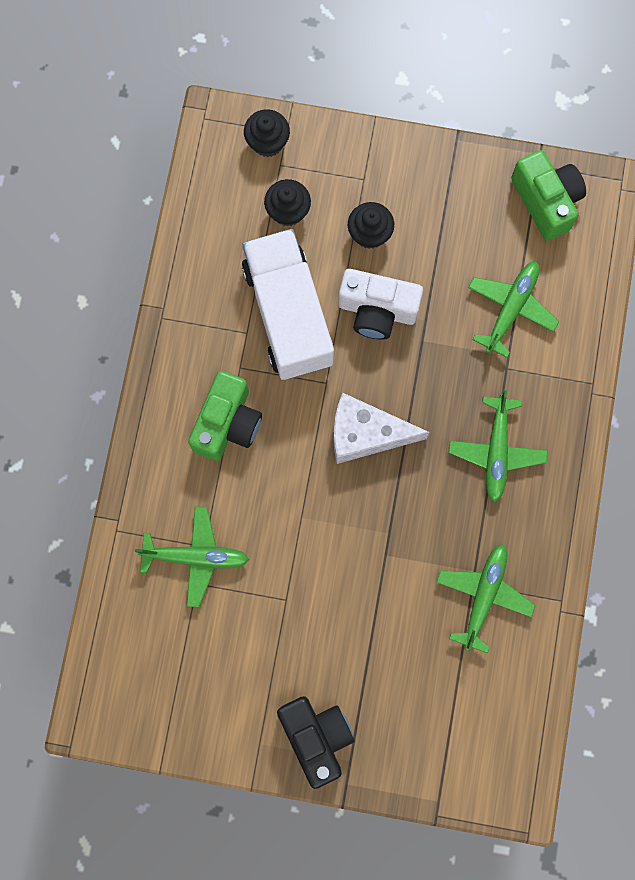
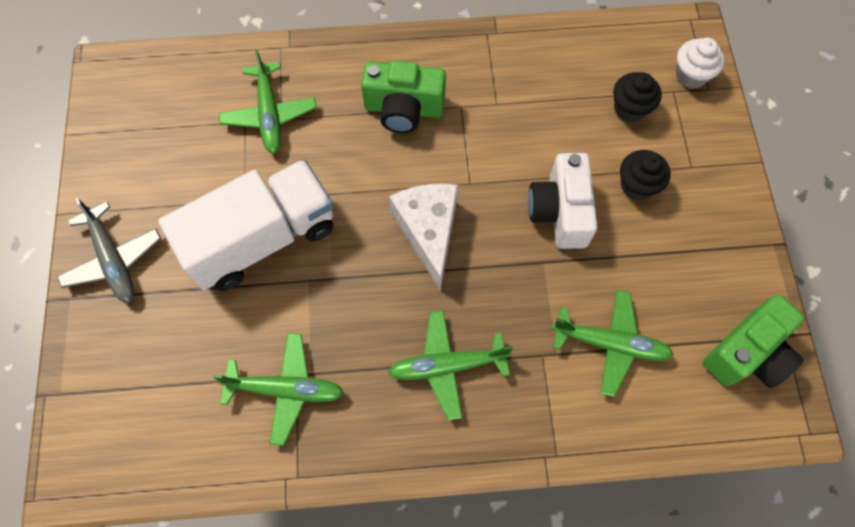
camera: 75 degrees right, 10 degrees down
white truck [242,229,334,380] -> white truck moved to [158,159,334,291]
black cupcake [244,109,290,157] -> white cupcake [676,38,725,89]
black camera [277,696,354,789] -> grey plane [57,198,161,303]

